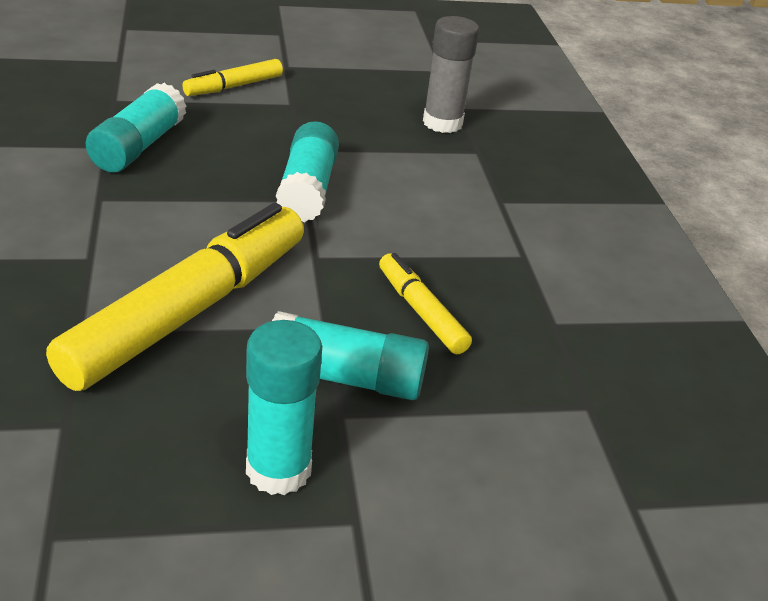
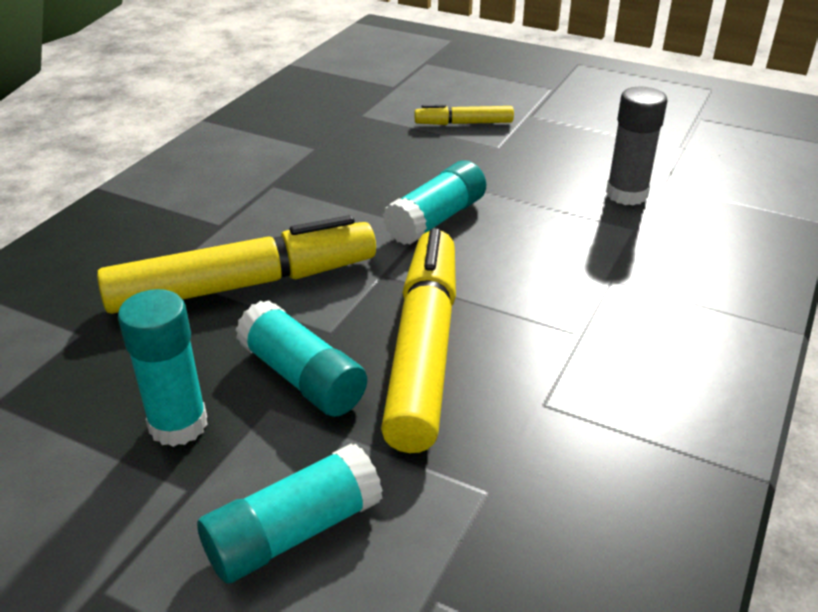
camera: 40 degrees right, 0 degrees up
turquoise glue stick [86,83,187,172] -> turquoise glue stick moved to [197,444,383,583]
yellow marker [379,253,472,355] -> yellow marker [381,228,456,453], size x2.06

